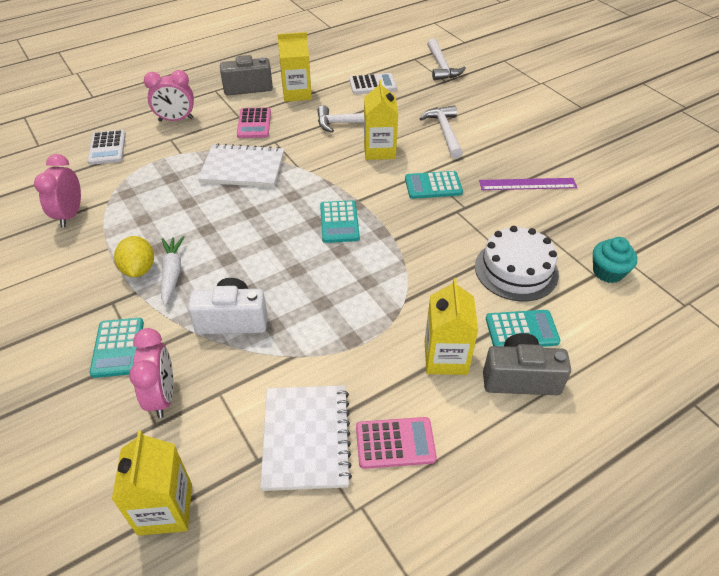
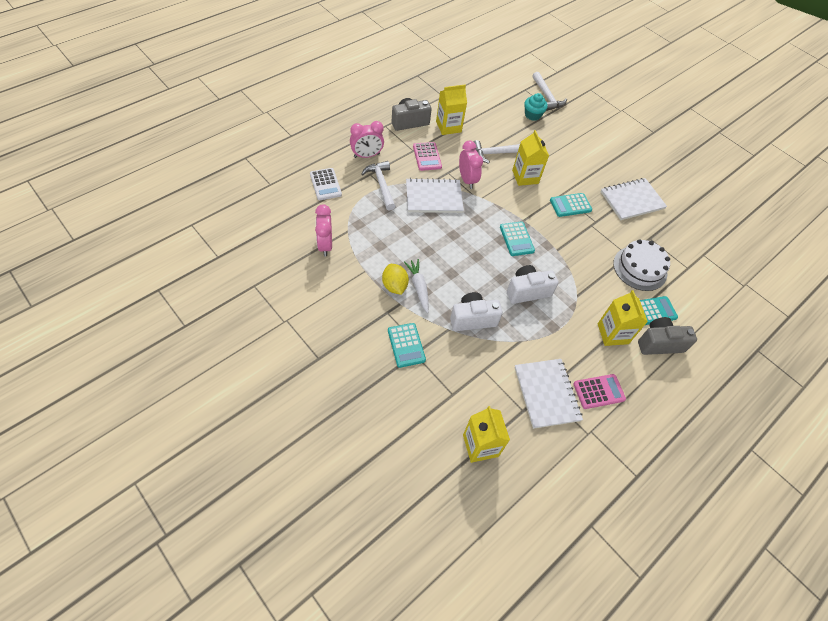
camera: 15 degrees left, 10 degrees up
pink clock [129,328,174,418] -> pink clock moved to [459,141,483,189]
white calculator [349,73,397,94] -> none
white hammer [419,105,463,159] -> white hammer moved to [361,161,396,210]
purple ruler [479,178,577,190] -> white notebook [601,178,667,220]
turquoise cupcake [593,237,637,283] -> turquoise cupcake moved to [525,93,548,121]
none -> white camera [507,265,559,304]

